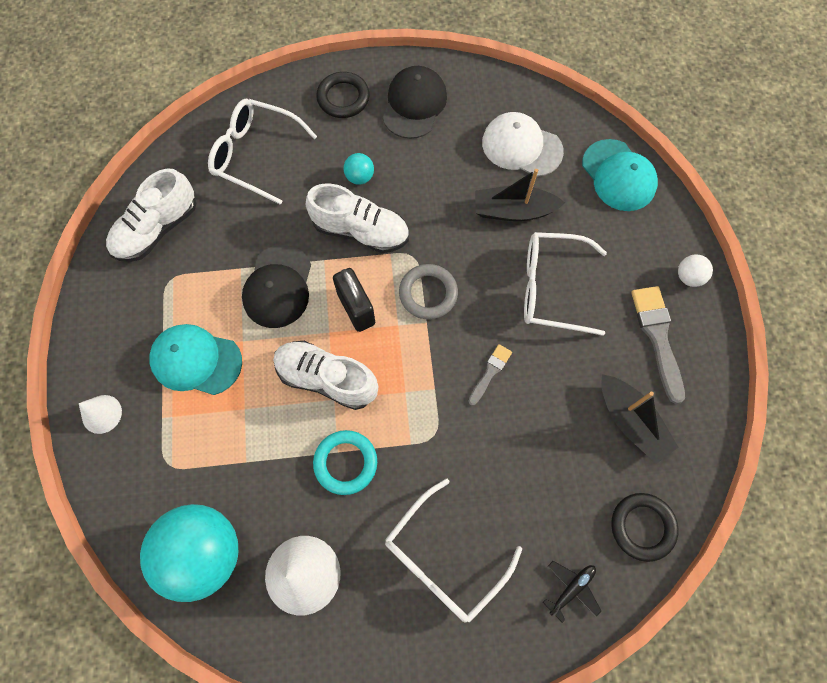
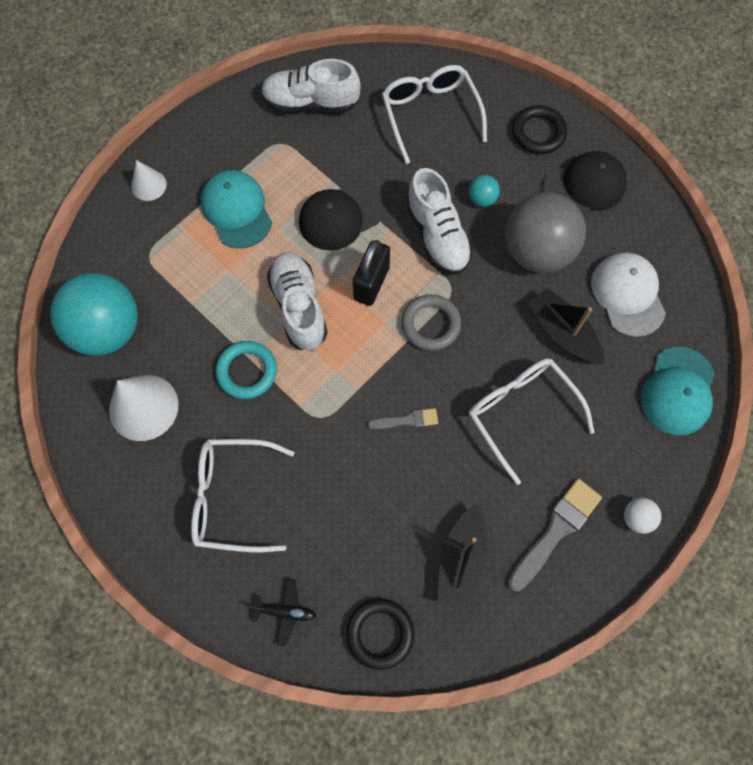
camera: 50 degrees right, 0 degrees up
none -> grey ball [505,192,586,273]

